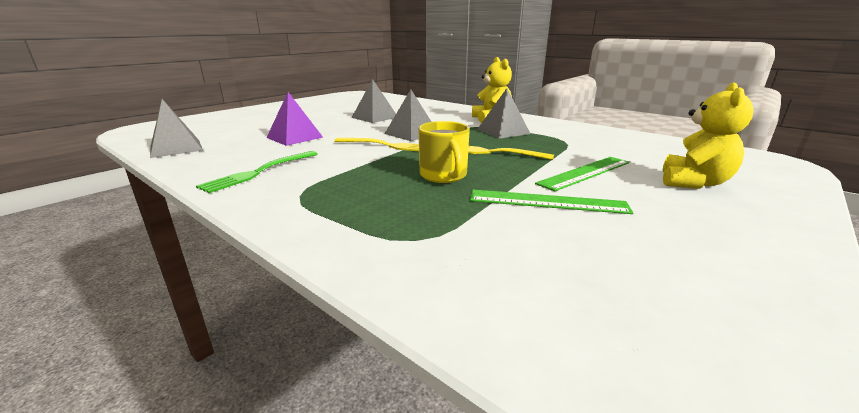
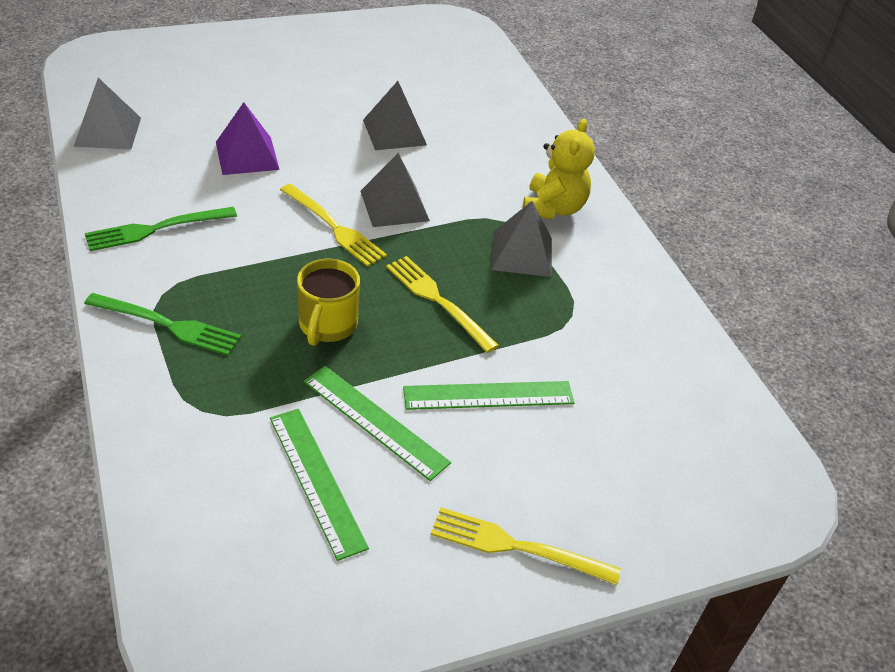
camera: 25 degrees right, 20 degrees up
yellow teddy bear [663,83,754,189] -> none
none -> green fork [84,293,241,356]
none -> green ruler [270,409,369,561]
none -> yellow fork [431,507,621,585]

